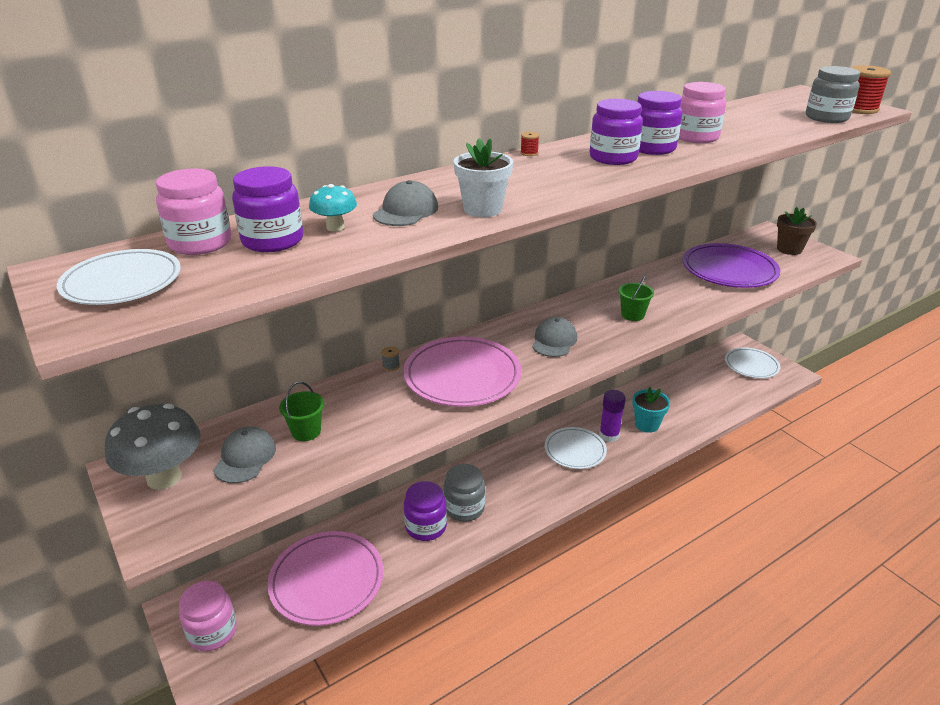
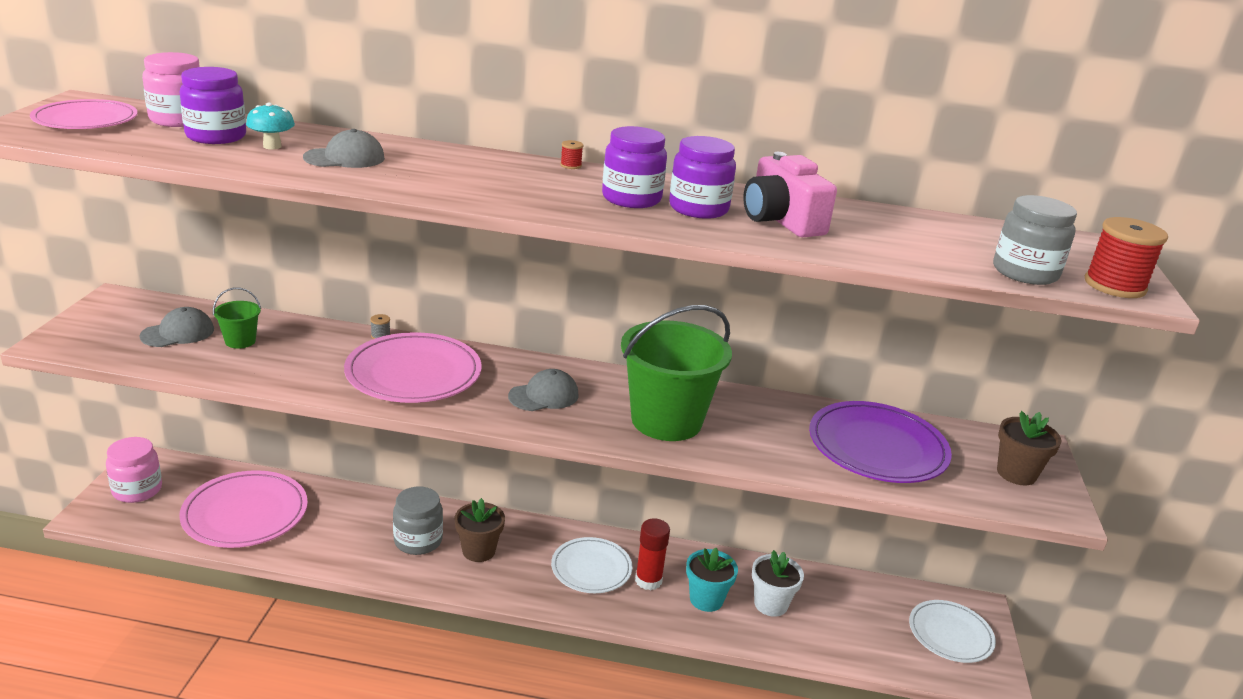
camera: 40 degrees right, 5 degrees down
white plate [57,249,181,305] -> pink plate [30,99,138,129]
grey mushroom [105,404,201,490] -> none
purple jar [404,481,447,541] -> none
white flower pot [454,138,513,217] -> white flower pot moved to [752,550,804,617]
purple glue stick [599,390,626,442] -> red glue stick [635,518,670,590]
green bucket [618,275,654,321] -> green bucket [621,305,732,441], size x2.32
pink jar [679,82,726,143] -> pink camera [743,152,837,237]
none -> brown flower pot [455,498,505,562]

